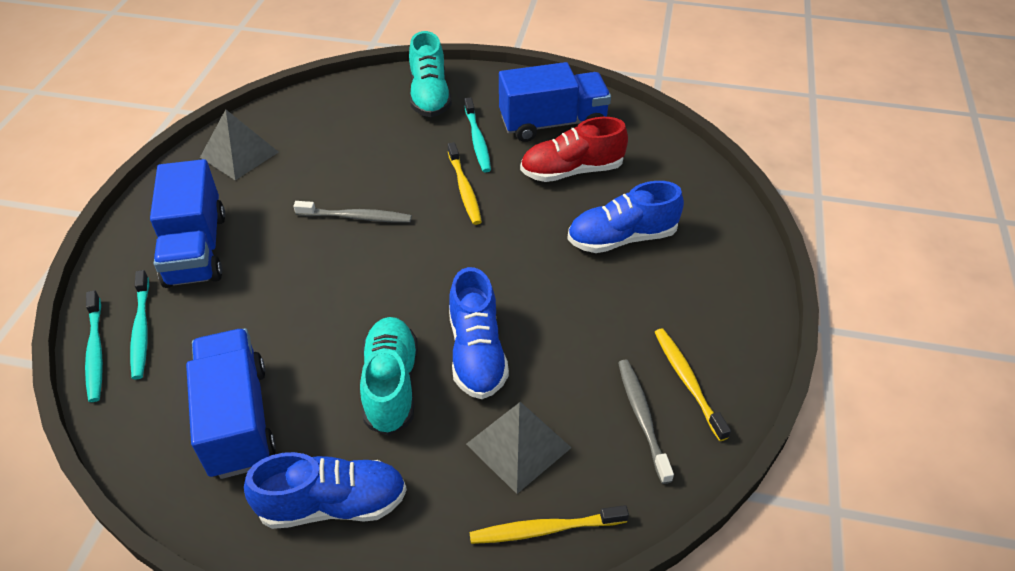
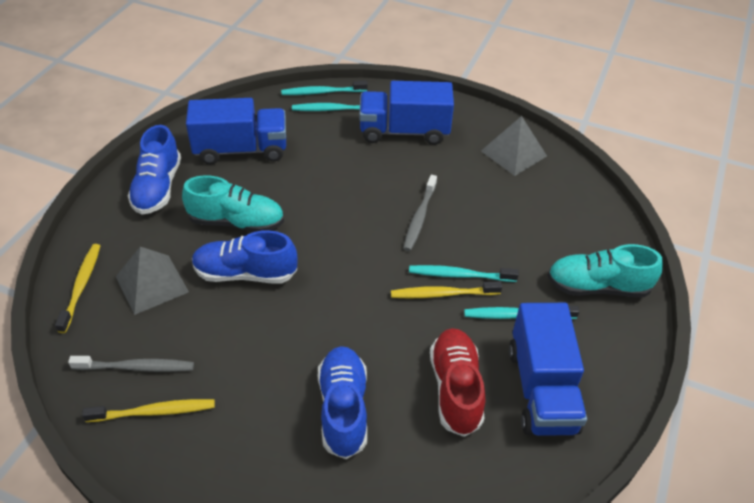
camera: 100 degrees right, 0 degrees up
none -> turquoise toothbrush [409,265,519,282]

